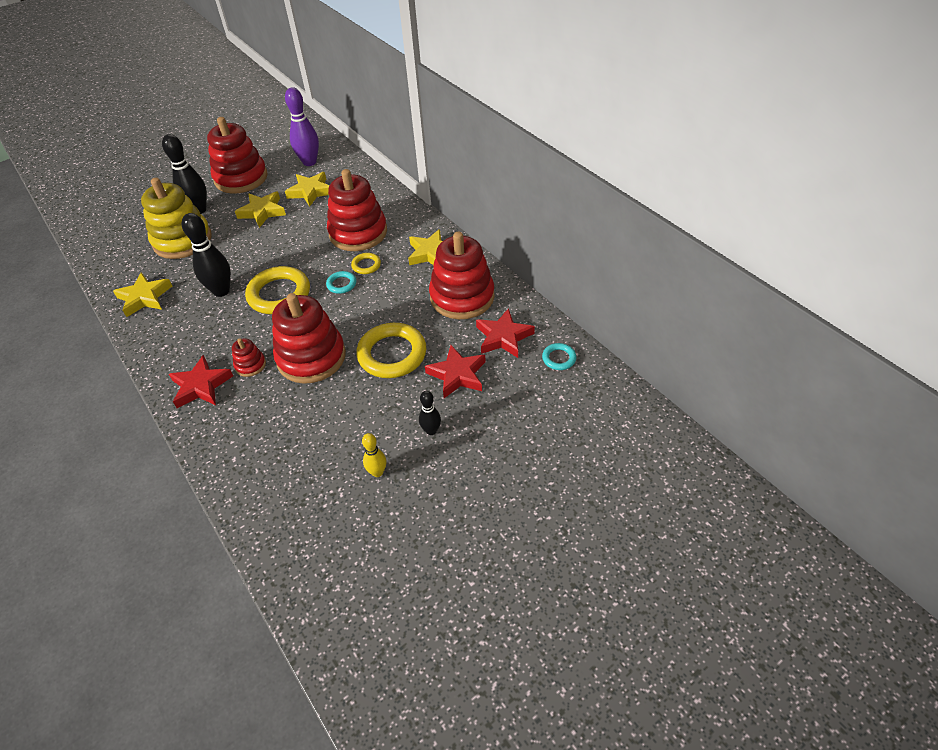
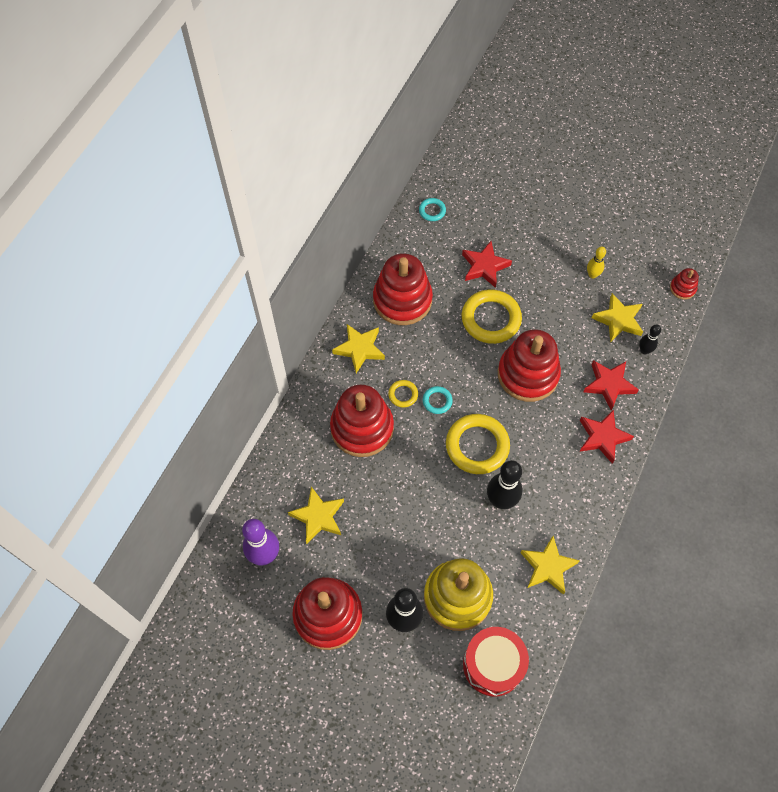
camera: 120 degrees left, 15 degrees up
red stacking toy [232,338,266,377] -> red stacking toy moved to [670,268,699,300]
yellow star [235,191,286,228] -> yellow star moved to [592,293,643,342]
black bowling pin [419,391,441,435] -> black bowling pin moved to [639,325,661,354]
red star [476,308,535,358] -> red star moved to [583,360,639,410]
none -> red drum [463,627,529,696]

